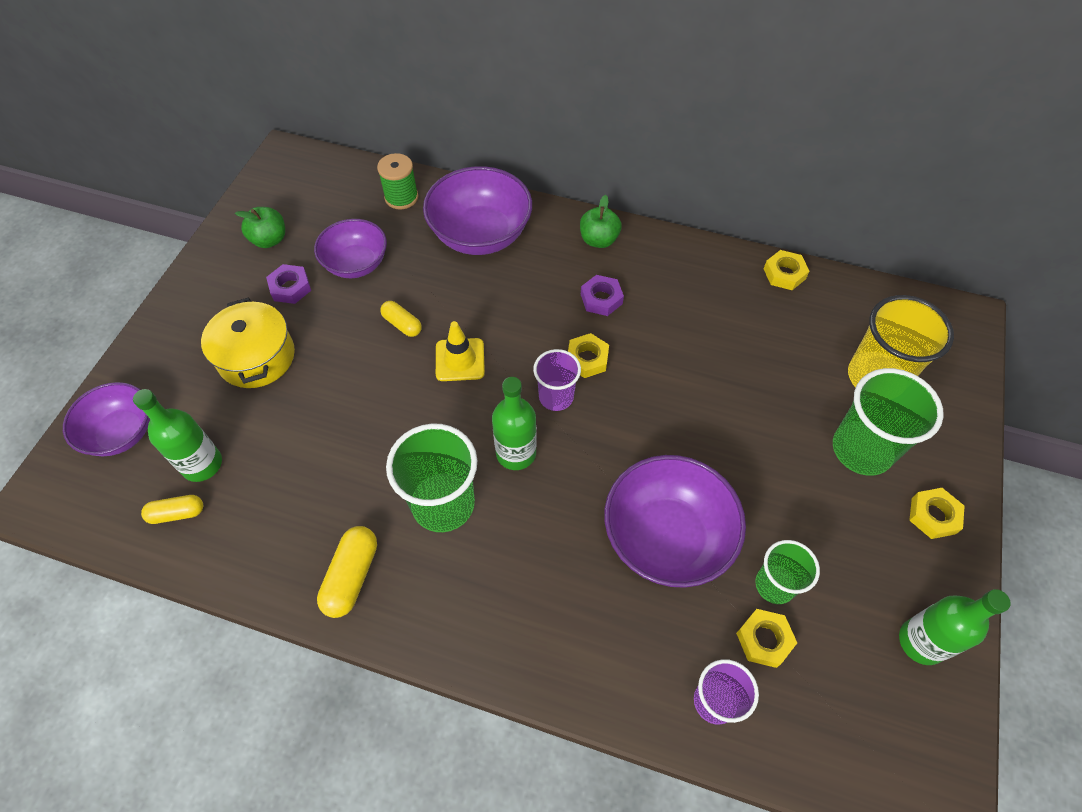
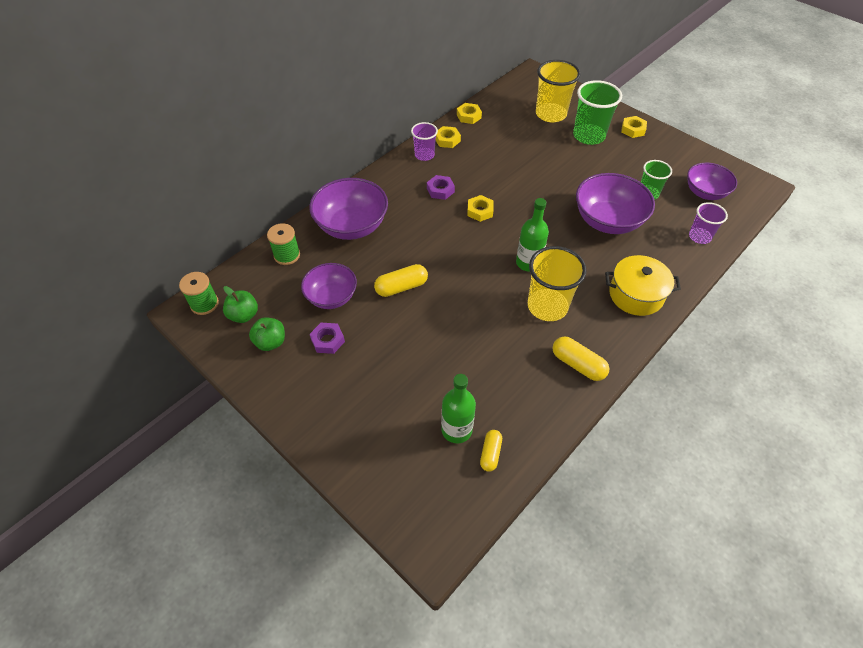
camera: 65 degrees left, 5 degrees down
purple bowl [63,382,150,456] -> purple bowl moved to [687,163,737,200]
yellow pot [201,297,295,388] -> yellow pot moved to [605,255,681,316]
yellow capsule [380,301,422,337] -> yellow capsule [374,264,428,297], size x1.53
green cup [386,423,477,532] -> yellow cup [528,246,587,321]
yellow traffic cone [436,321,485,381] -> none
purple cup [533,349,581,411] -> purple cup moved to [411,122,438,161]
green apple [580,195,622,248] -> green apple moved to [223,286,258,323]
yellow nut [736,609,797,668] -> yellow nut moved to [436,126,461,148]
green bottle [899,589,1011,665] -> none
none -> green spool [179,272,219,315]

